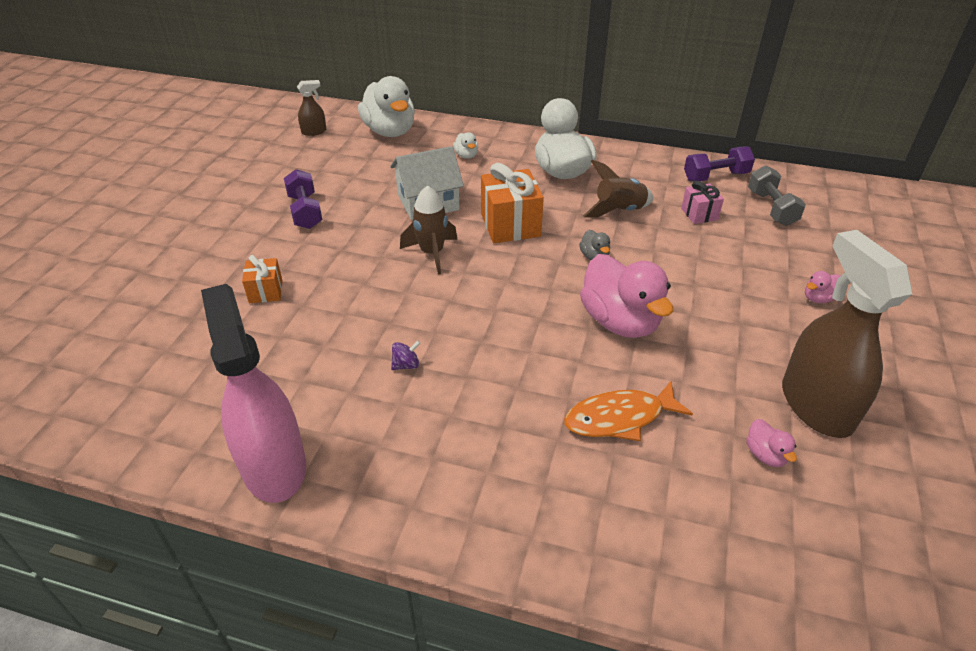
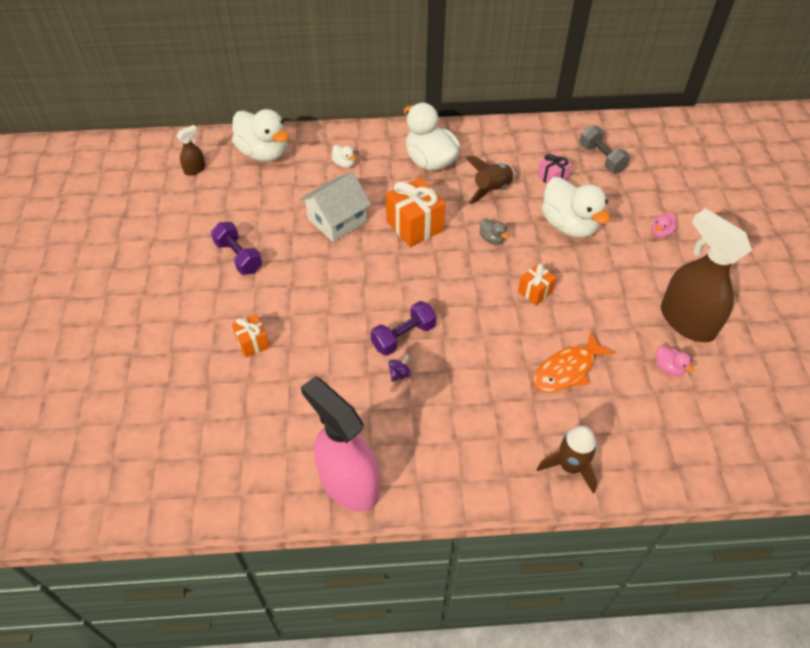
camera: 20 degrees left, 10 degrees up
brown rocket [400,185,458,274] -> brown rocket moved to [537,426,597,494]
pink duck [580,254,673,338] -> orange gift [518,264,556,305]
purple dumbbell [684,146,755,182] -> purple dumbbell moved to [370,301,437,356]
none -> white duck [542,177,610,238]

